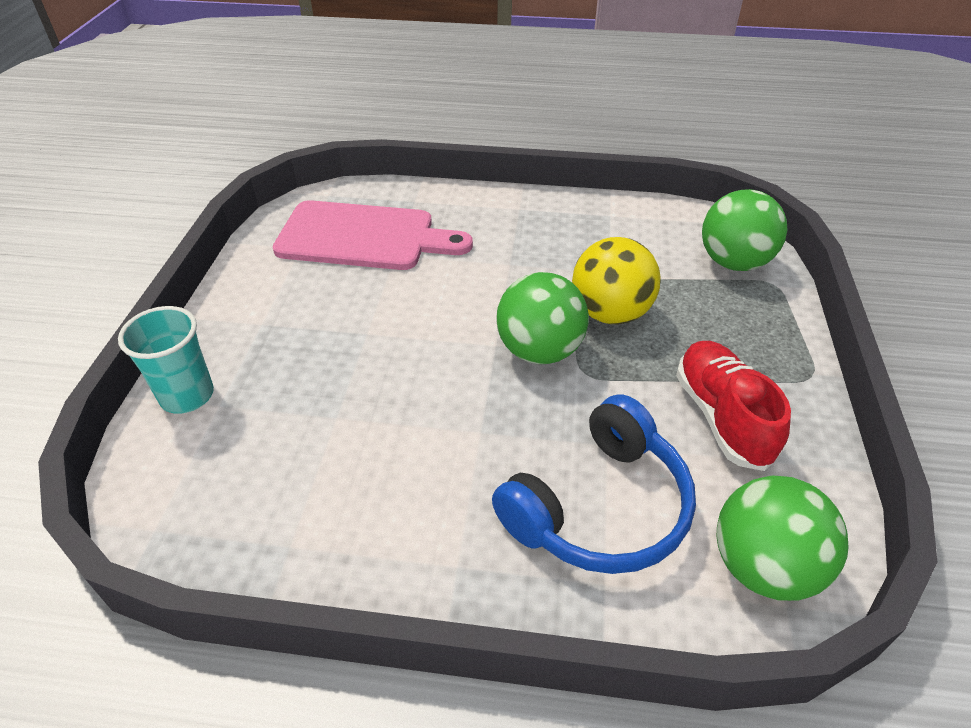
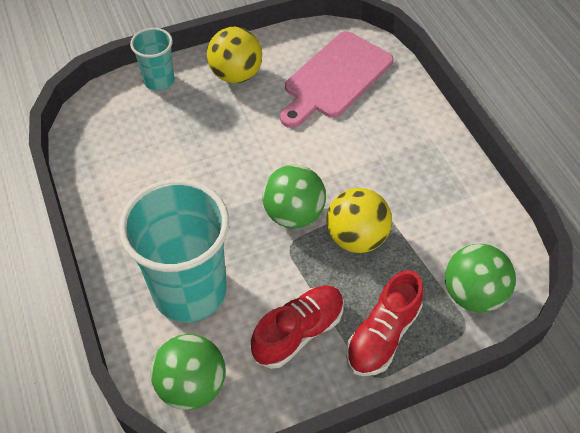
camera: 60 degrees right, 10 degrees up
pink cutting board [273,200,473,270] -> pink cutting board turned 60 degrees clockwise [280,31,394,128]
blue headphones [492,394,696,574] -> turquoise cup [119,179,229,323]
none -> yellow ball [207,27,262,83]
none -> red shoe [346,270,424,376]

